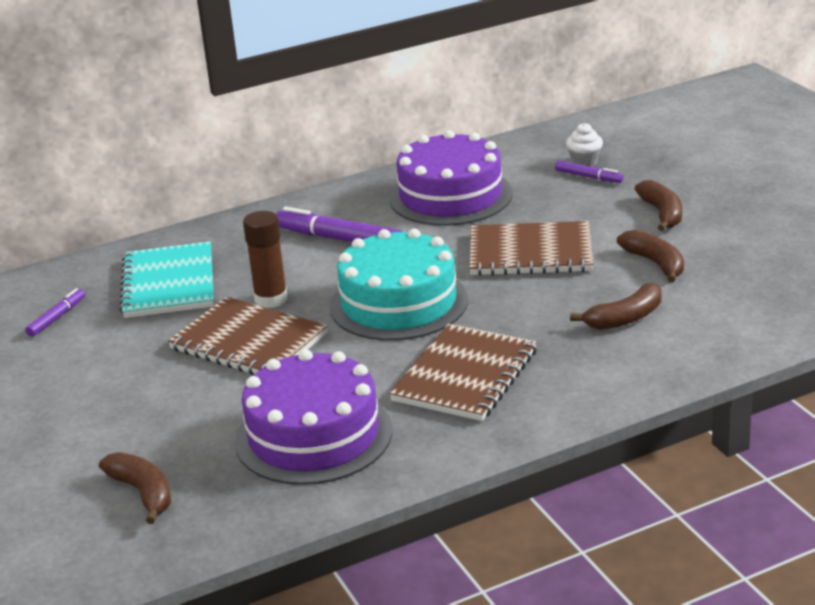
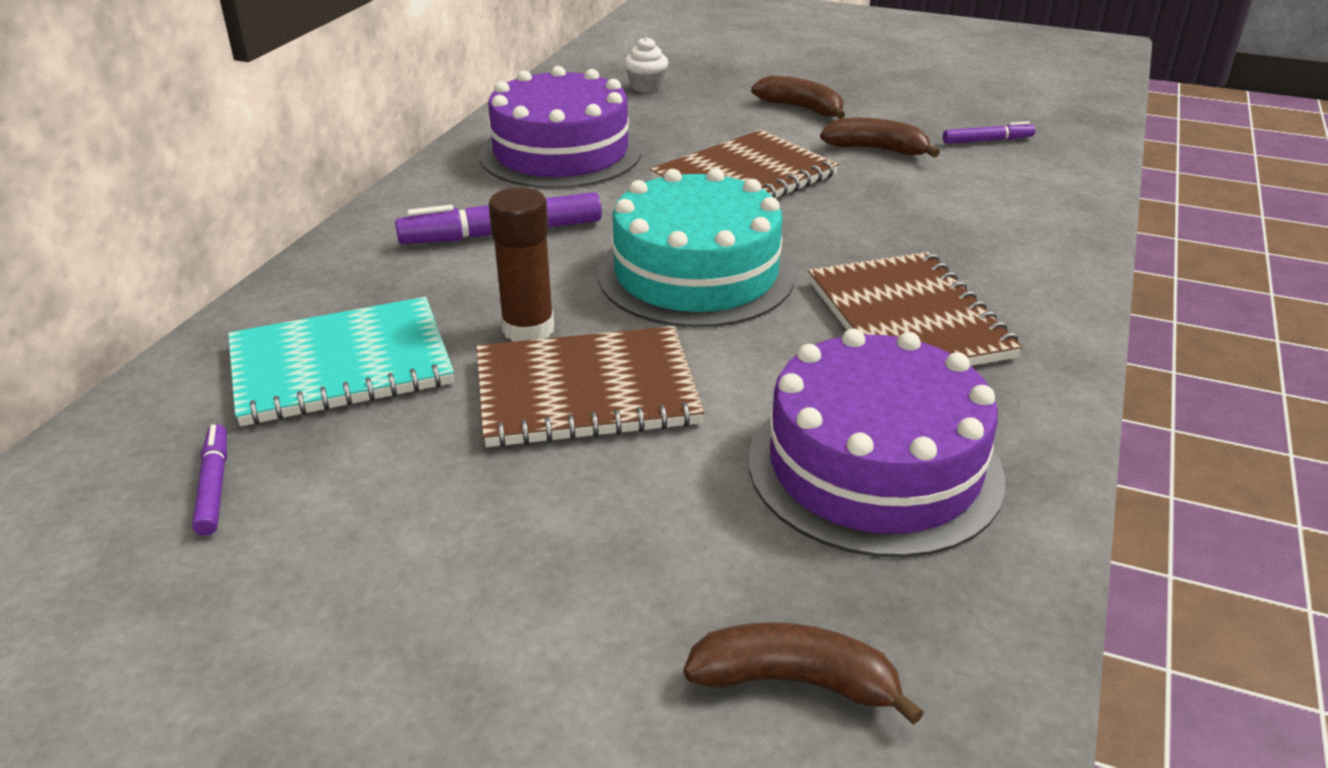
camera: 45 degrees left, 5 degrees up
turquoise notebook [119,241,214,318] -> turquoise notebook turned 60 degrees counterclockwise [228,297,454,426]
purple marker [555,161,623,183] -> purple marker moved to [943,121,1035,144]
brown banana [570,283,662,330] -> none

